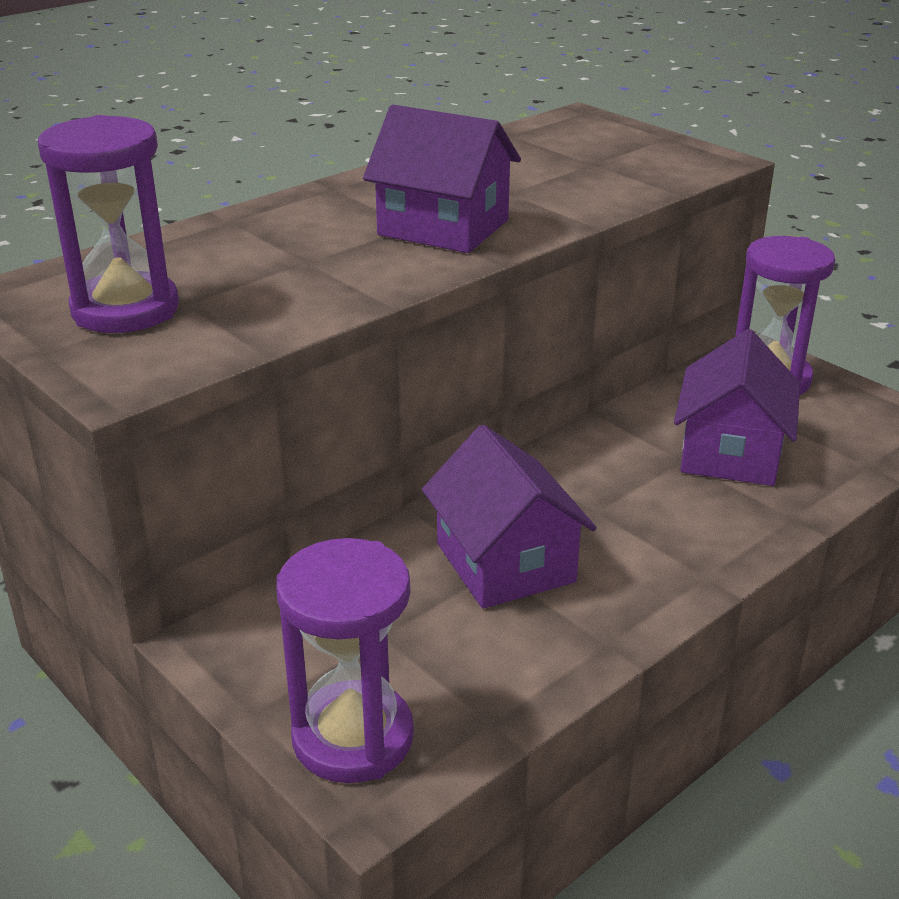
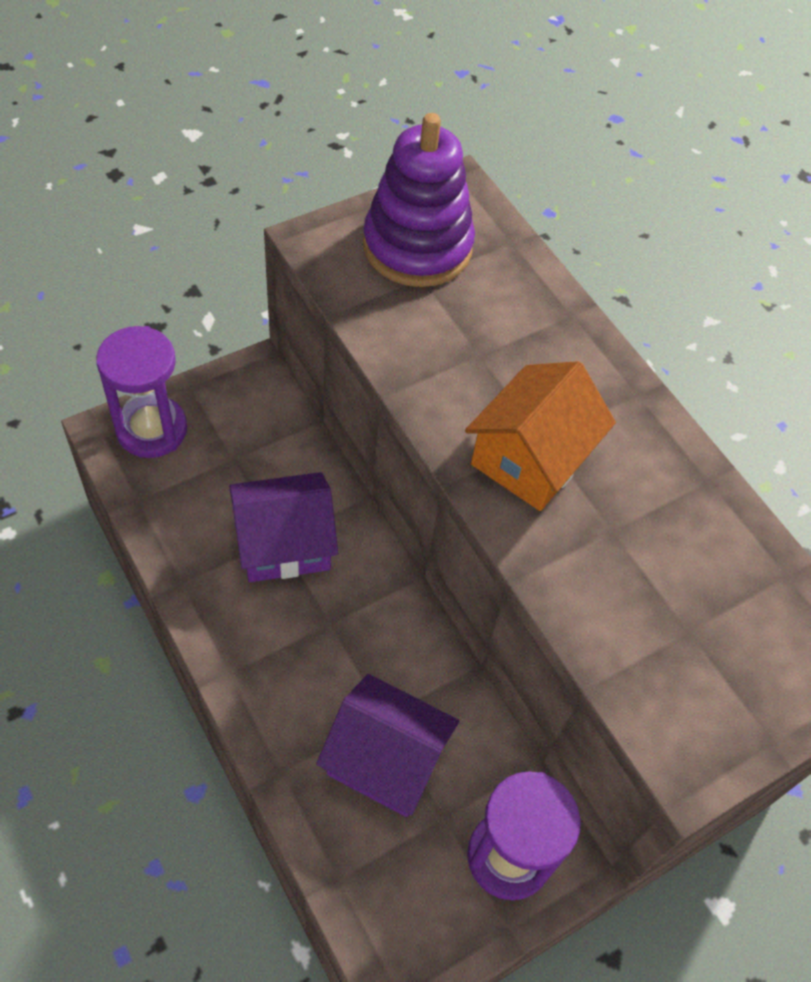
camera: 95 degrees right, 25 degrees up
purple hourglass [38,115,179,333] -> purple stacking toy [363,113,475,287]
purple house [363,105,521,253] -> orange house [465,361,616,511]

